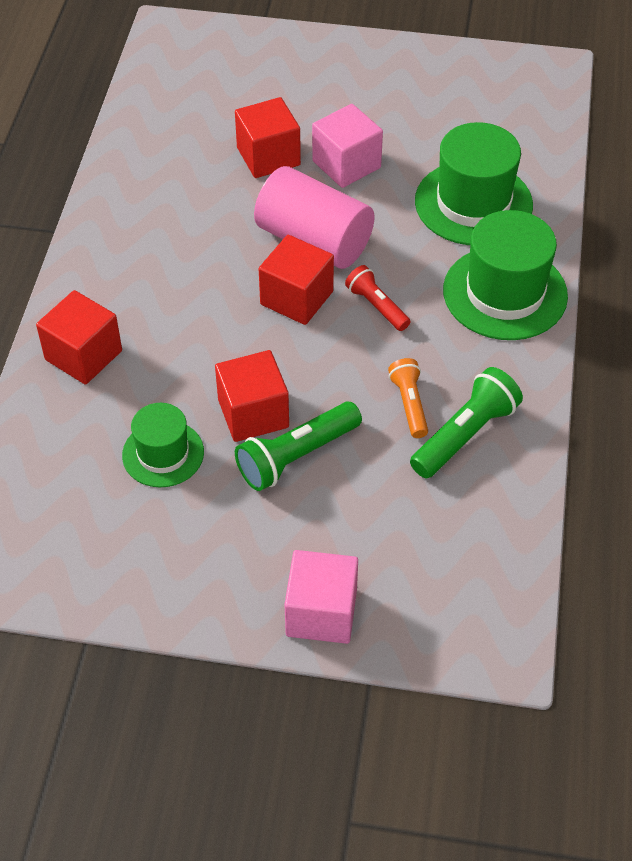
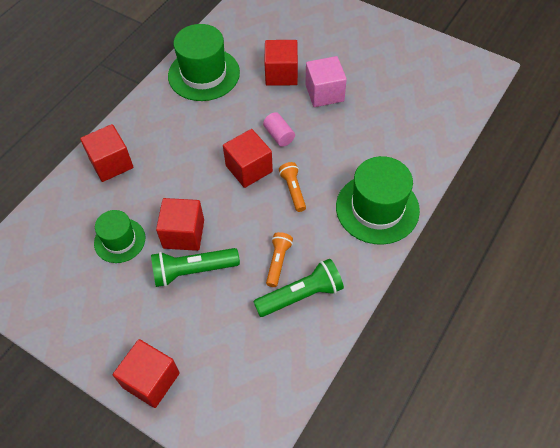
camera: 25 degrees right, 5 degrees up
pink cylinder [254,166,375,269] -> pink cylinder [263,112,295,147], size x0.46
pink cube [284,550,358,644] -> red cube [113,339,180,408]
red flashlight [345,265,411,331] -> orange flashlight [279,162,306,212]
green hat [415,122,533,245] -> green hat moved to [168,24,240,101]

